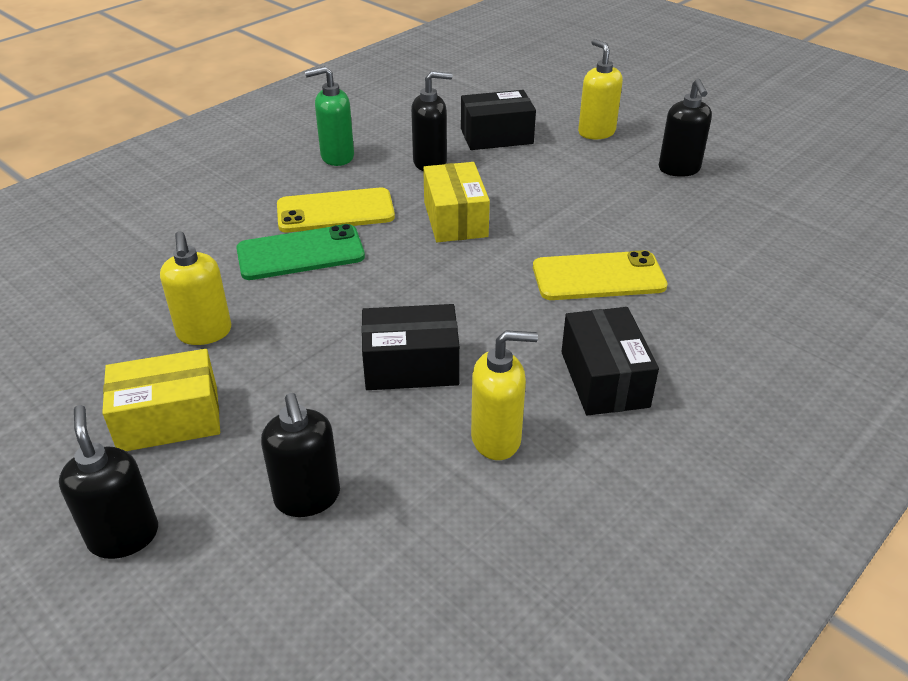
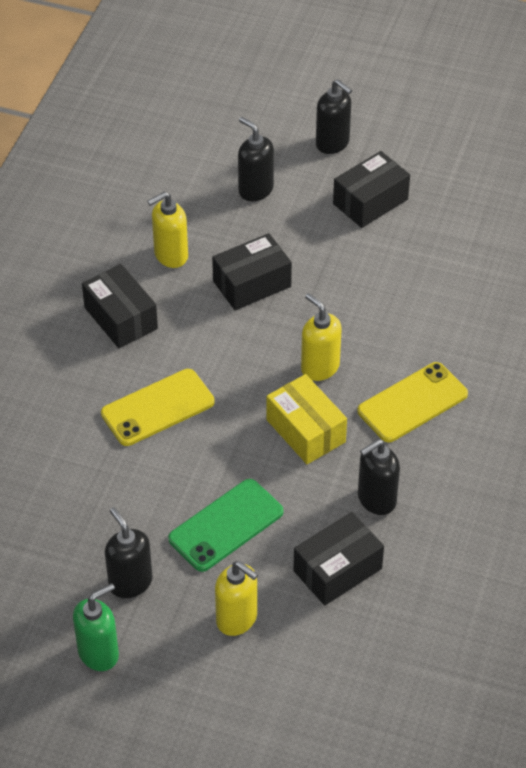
camera: 155 degrees right, 10 degrees up
yellow box [102,349,220,451] -> black box [333,151,410,228]
yellow soap dispenser [160,231,231,345] -> yellow soap dispenser moved to [301,293,342,381]
green phone [236,224,365,280] -> green phone moved to [168,479,283,572]
green soap dispenser [305,66,354,166] -> green soap dispenser moved to [73,583,119,671]

